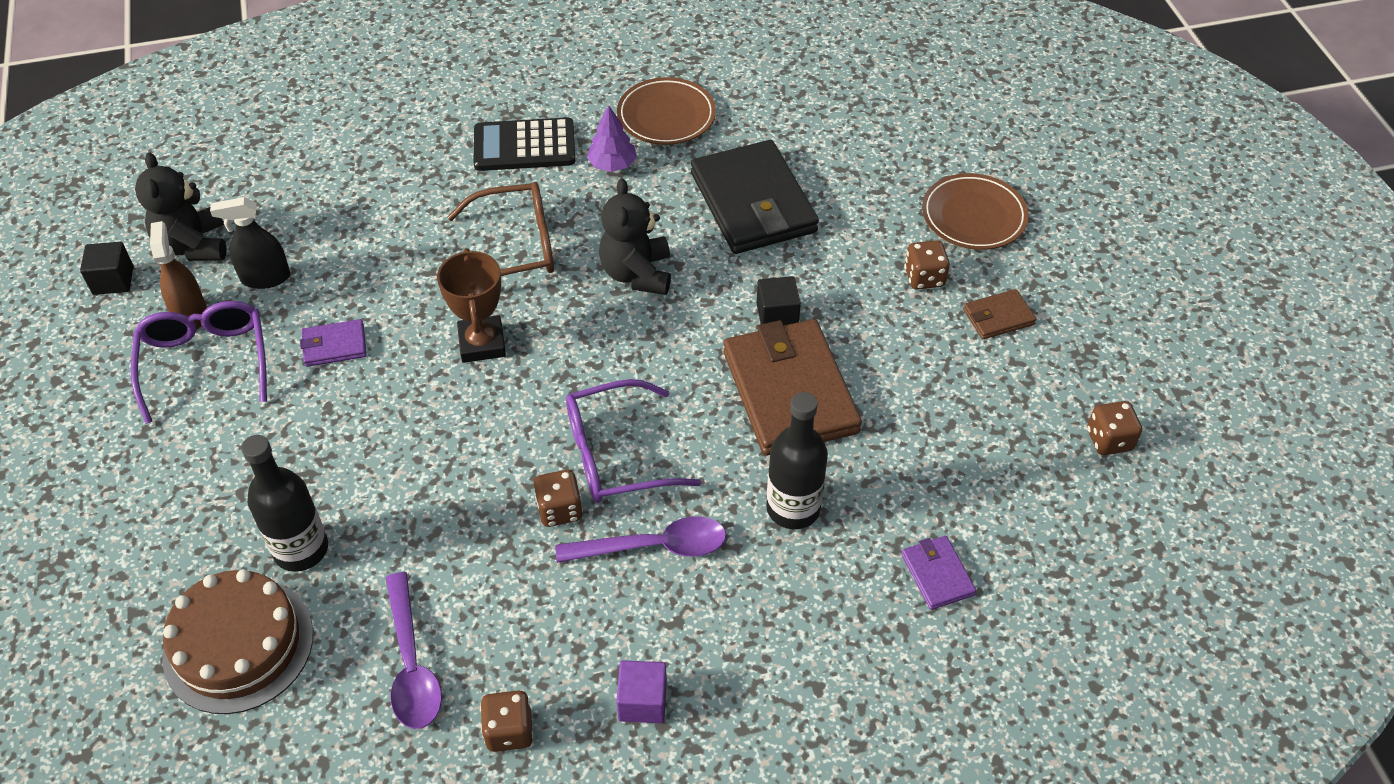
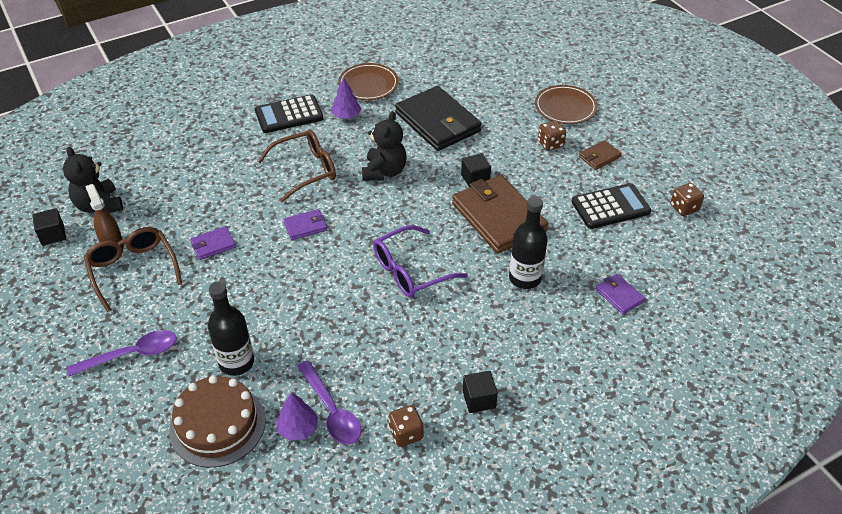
camera: 15 degrees left, 5 degrees down
purple glasses [131,301,267,424] -> brown glasses [84,227,182,312]
black spray bottle [210,197,290,289] -> none
brown trophy [437,248,506,363] -> purple wallet [283,209,327,240]
brown dice [534,470,583,527] -> none
purple spoon [556,516,726,563] -> purple spoon moved to [66,330,176,377]
black teddy bear [599,178,671,295] -> black teddy bear turned 150 degrees counterclockwise [362,111,407,181]
purple cube [616,660,667,723] -> black cube [463,371,498,413]
none -> purple tree [276,392,318,441]
none -> black calculator [572,183,651,229]

